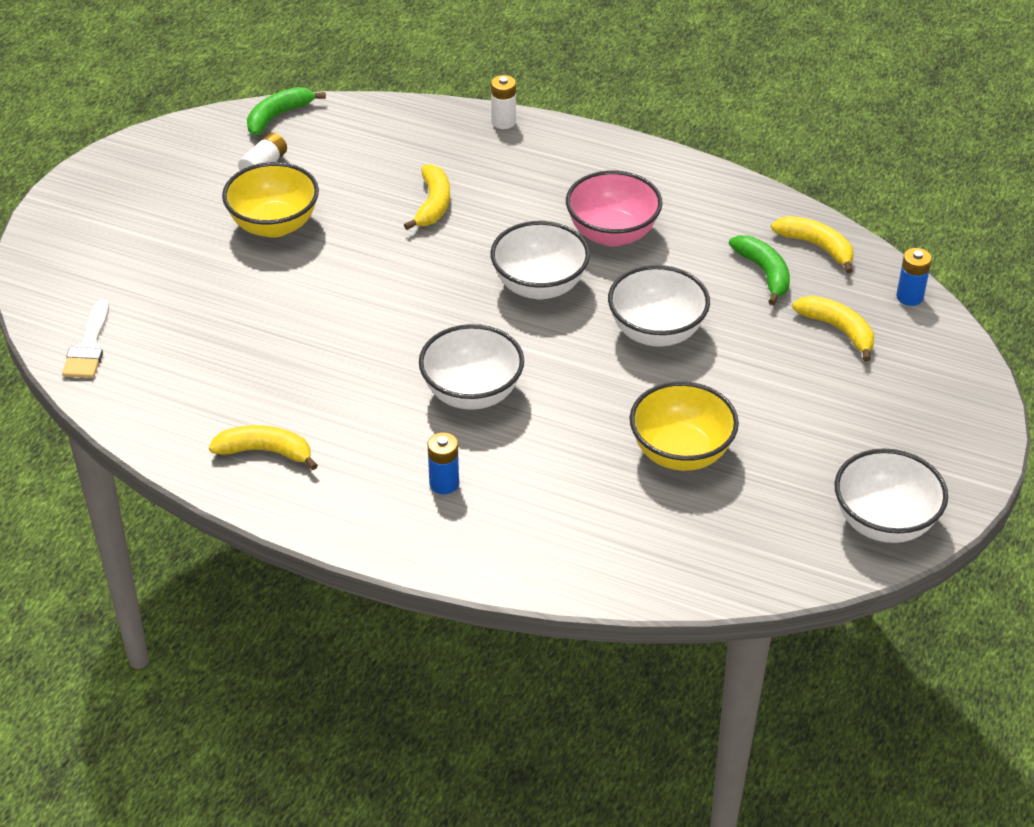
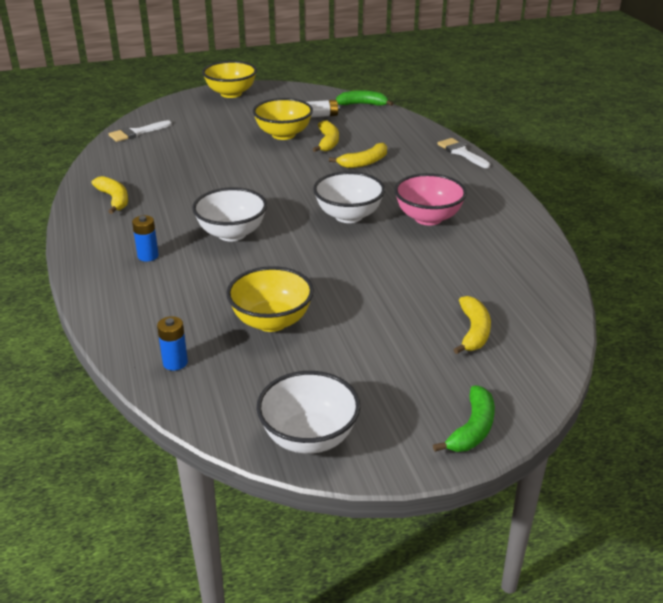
camera: 50 degrees right, 10 degrees down
white battery [491,75,516,129] -> white brush [437,138,490,168]
white bowl [608,265,710,347] -> none
green banana [729,235,790,305] -> green banana moved to [433,385,495,452]
yellow banana [771,216,854,273] -> yellow banana moved to [313,121,339,152]
blue battery [896,248,932,306] -> blue battery moved to [157,316,188,371]
none -> yellow bowl [202,61,257,98]

